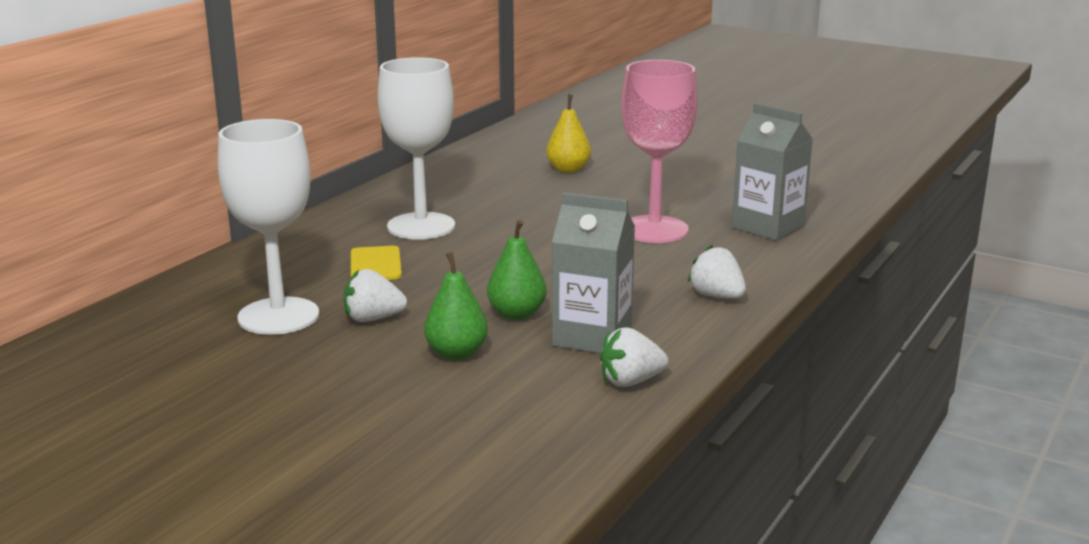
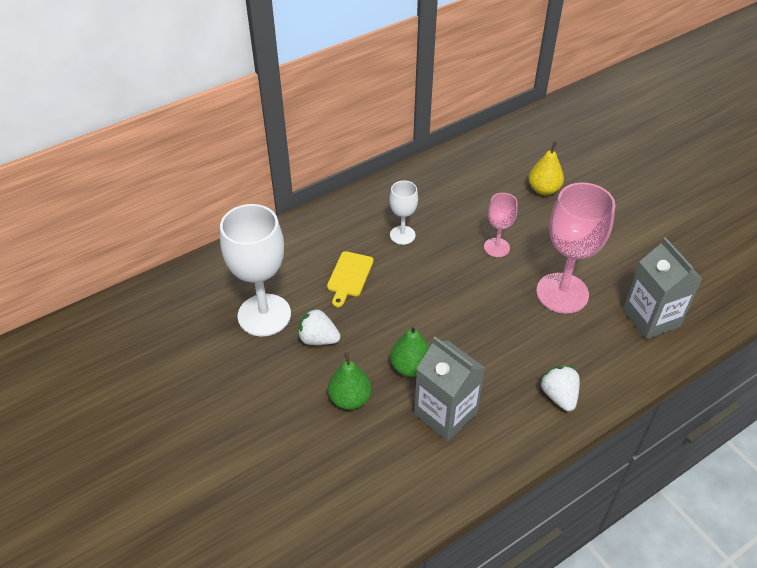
camera: 25 degrees right, 25 degrees up
white goblet [378,57,455,240] -> white goblet [390,180,418,245], size x0.53
white strawberry [600,327,668,387] -> none
none -> pink goblet [484,193,518,257]

